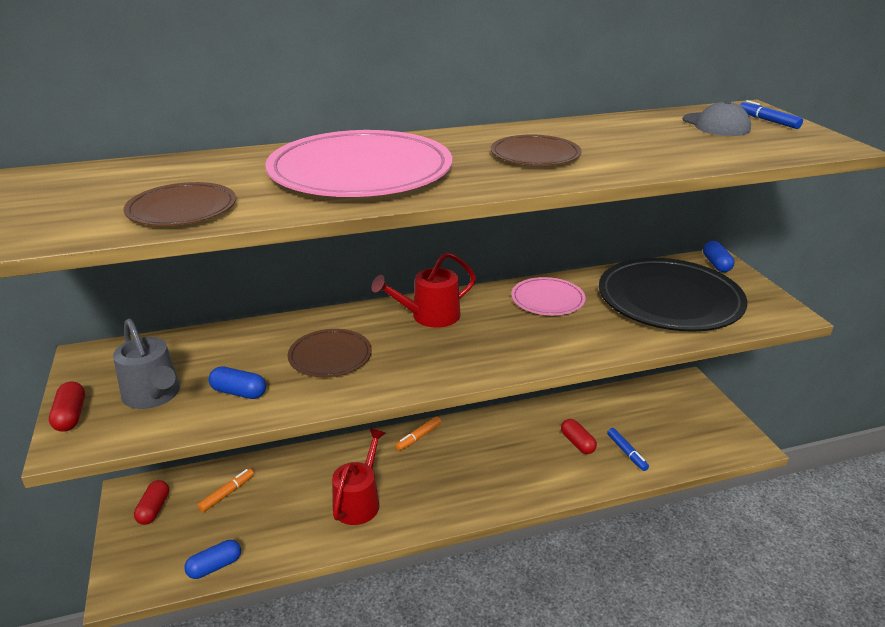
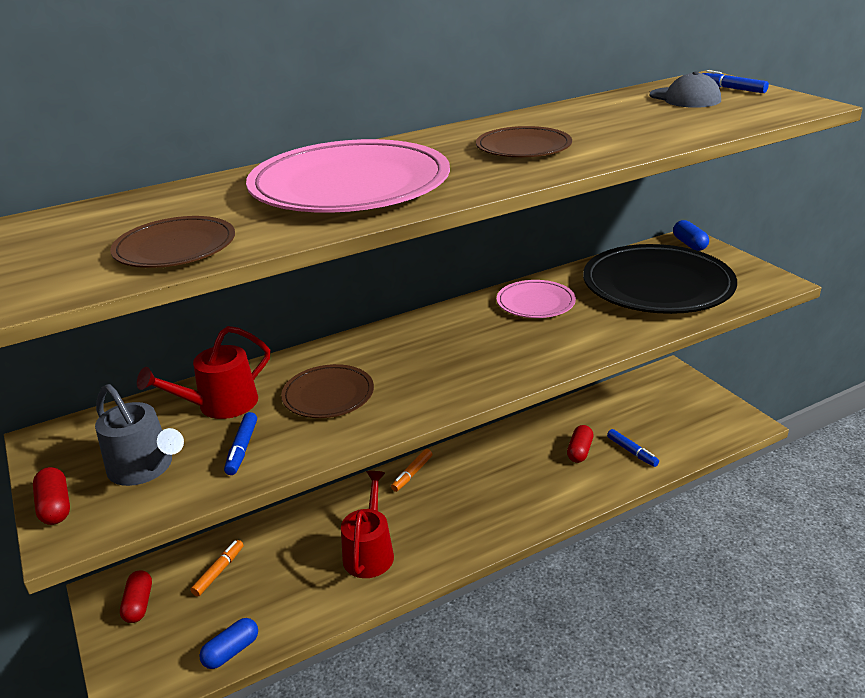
camera: 10 degrees left, 0 degrees up
blue capsule [208,366,266,399] -> blue marker [224,412,257,475]
red watering can [372,252,476,328] -> red watering can moved to [137,326,270,419]
red capsule [561,419,597,454] -> red capsule turned 60 degrees clockwise [567,425,593,463]

